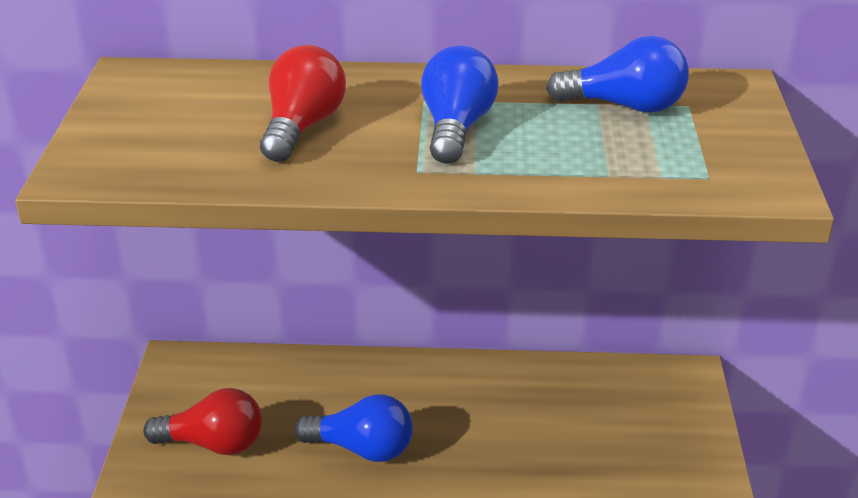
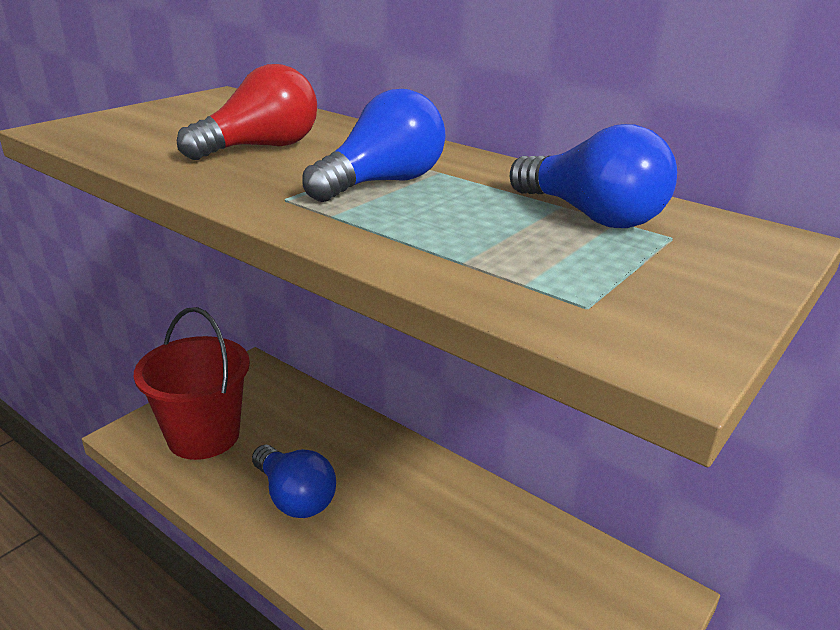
camera: 35 degrees right, 5 degrees down
red light bulb [143,388,262,455] -> red bucket [134,307,250,460]

